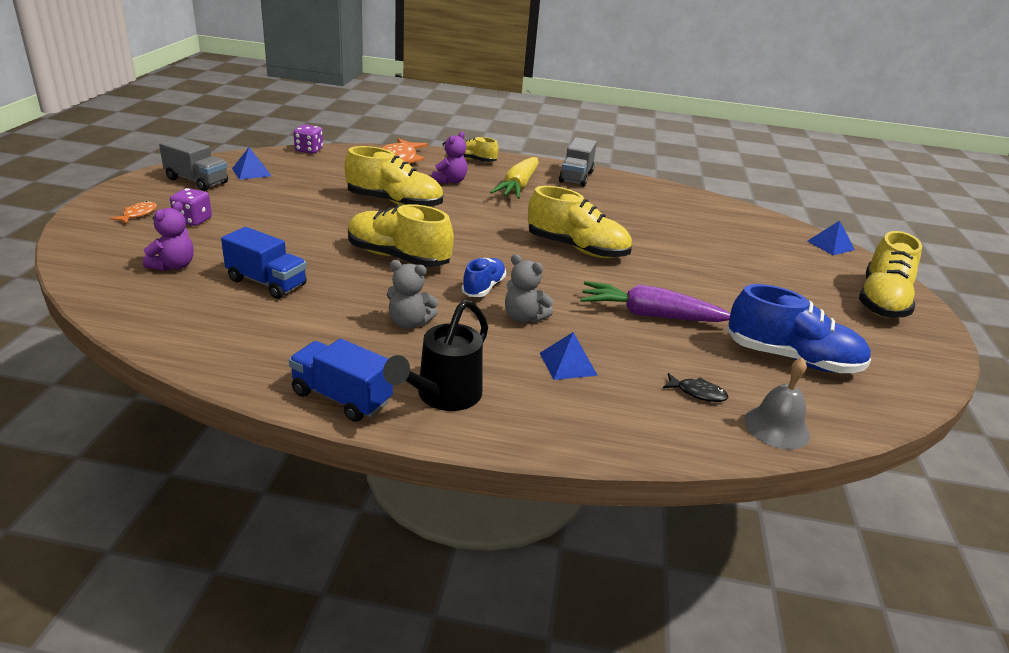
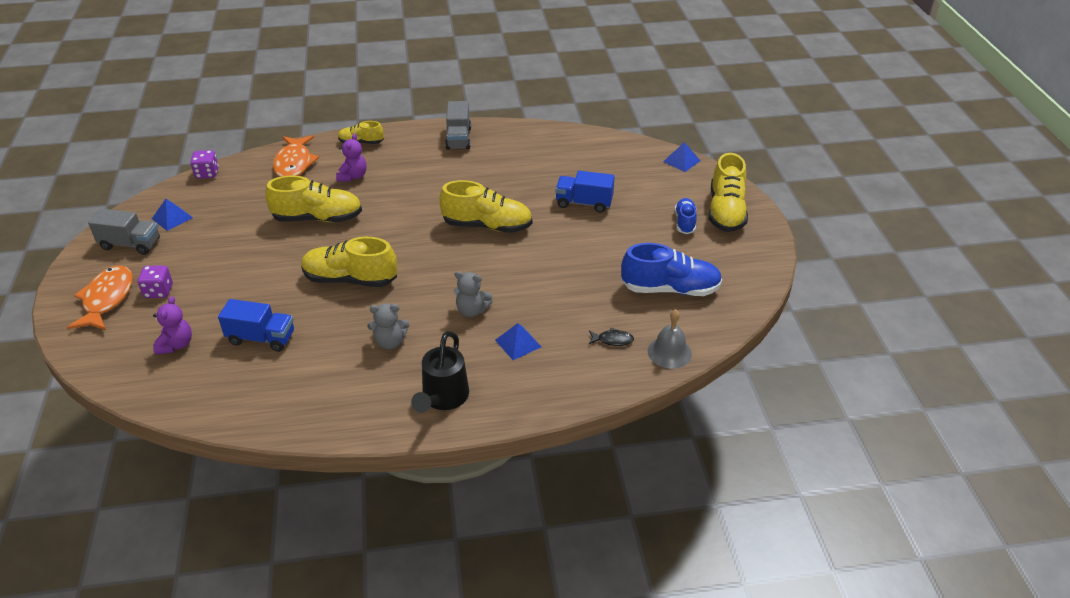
camera: 15 degrees left, 10 degrees up
orange fish [110,201,157,224] -> orange fish [66,265,133,330], size x2.11
blue truck [289,338,393,422] -> blue truck moved to [555,171,615,213]
blue shoe [462,258,506,297] -> blue shoe moved to [675,198,697,234]
yellow carrot [490,157,539,199] -> none
purple carrot [580,281,730,322] -> none

